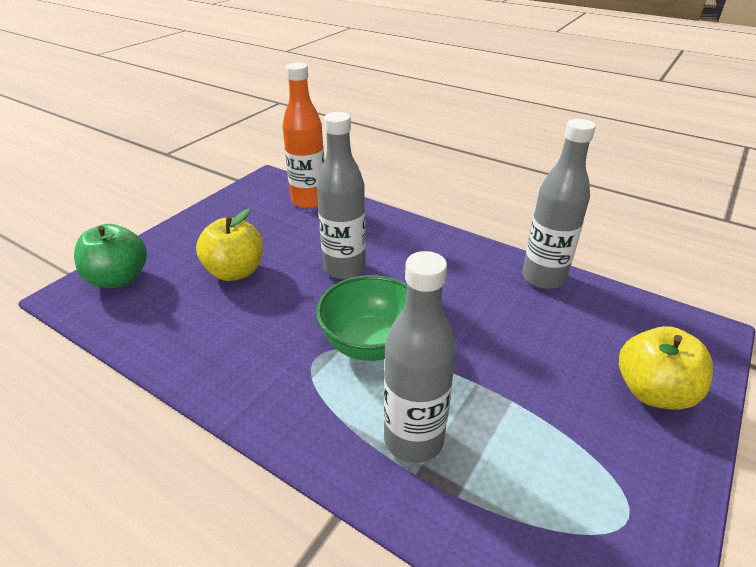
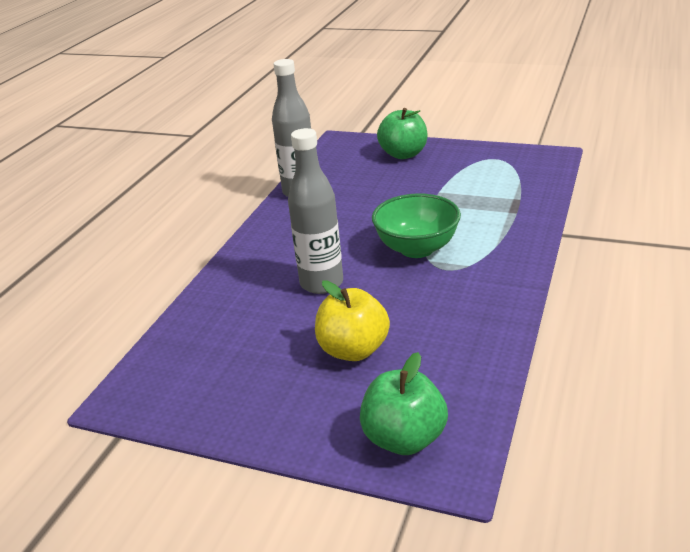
camera: 100 degrees left, 5 degrees down
orange bottle [282,63,325,208] -> none
grey bottle [384,251,456,463] -> none
yellow apple [619,326,713,410] -> green apple [377,108,428,159]

